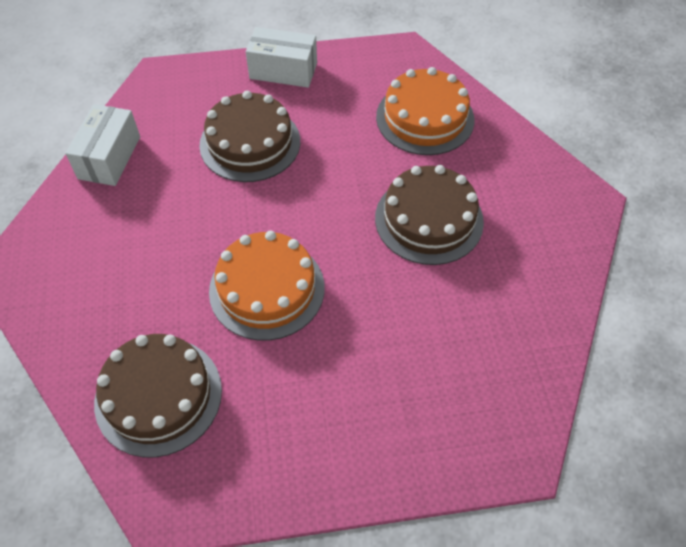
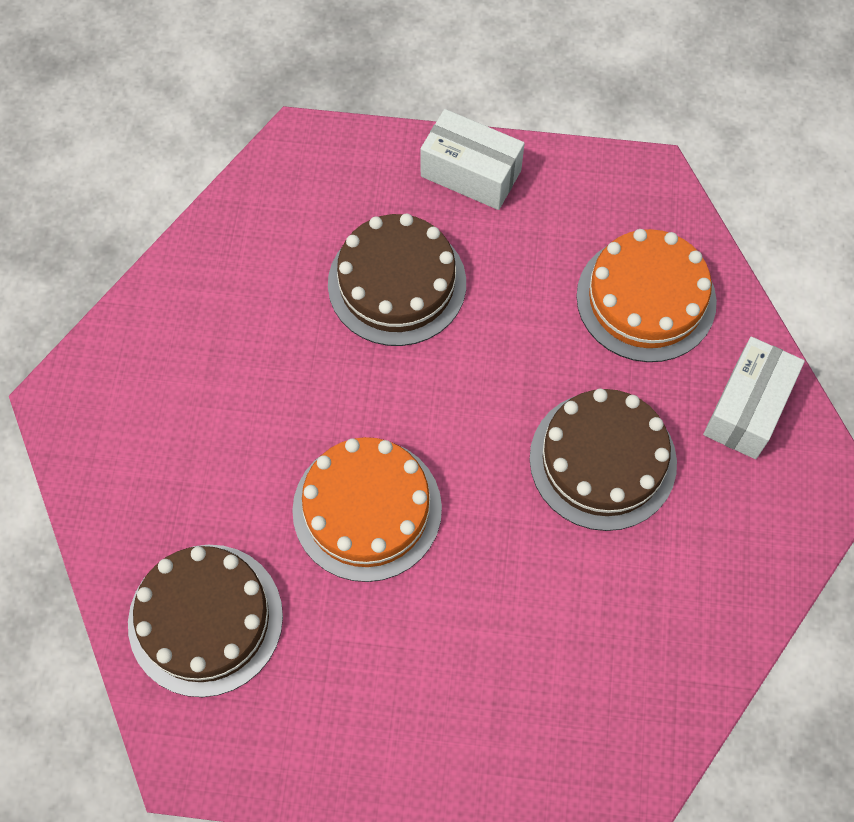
camera: 15 degrees right, 10 degrees up
white box [65,104,140,186] -> white box moved to [703,337,805,459]

